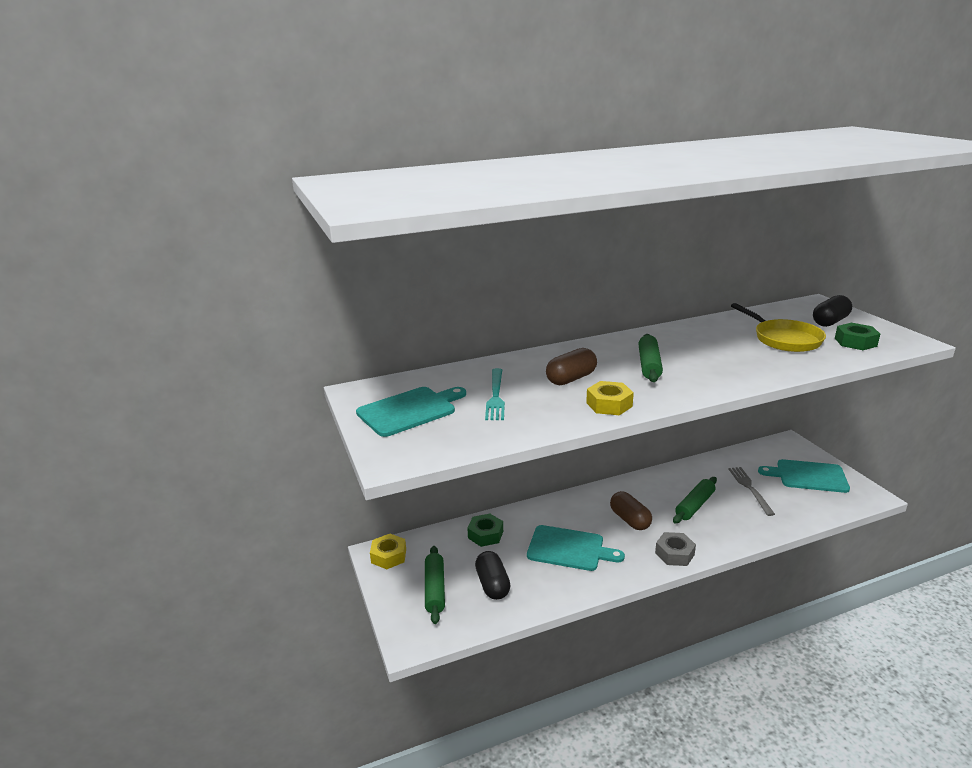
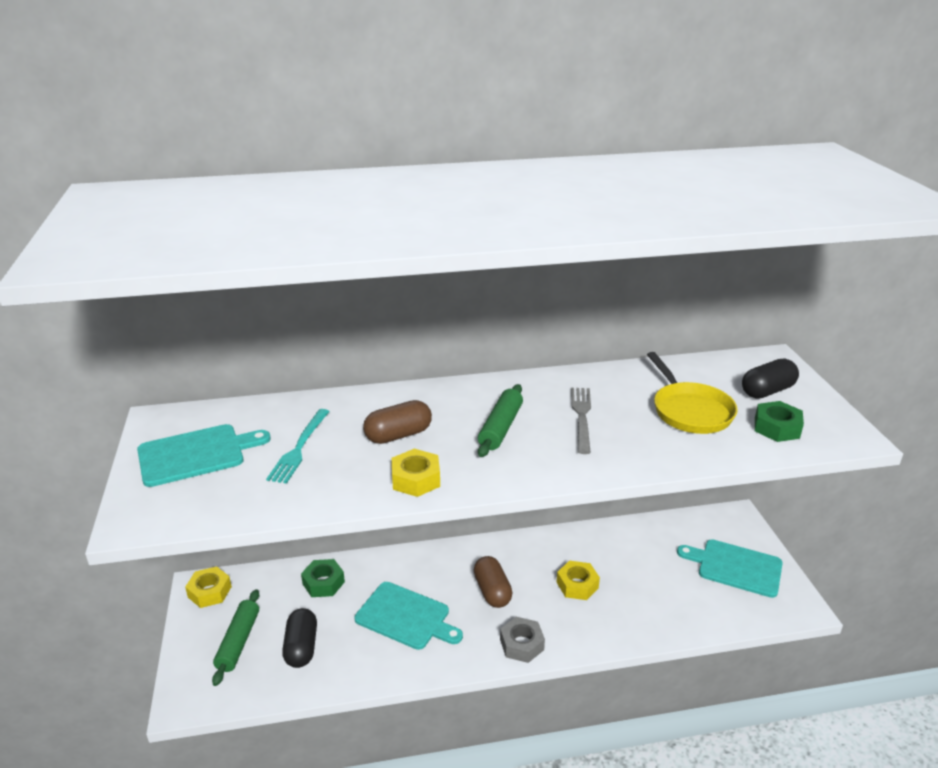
camera: 10 degrees right, 5 degrees up
green rolling pin [673,477,717,523] -> yellow nut [556,561,600,600]
grey fork [728,467,775,516] -> grey fork moved to [571,388,591,454]

